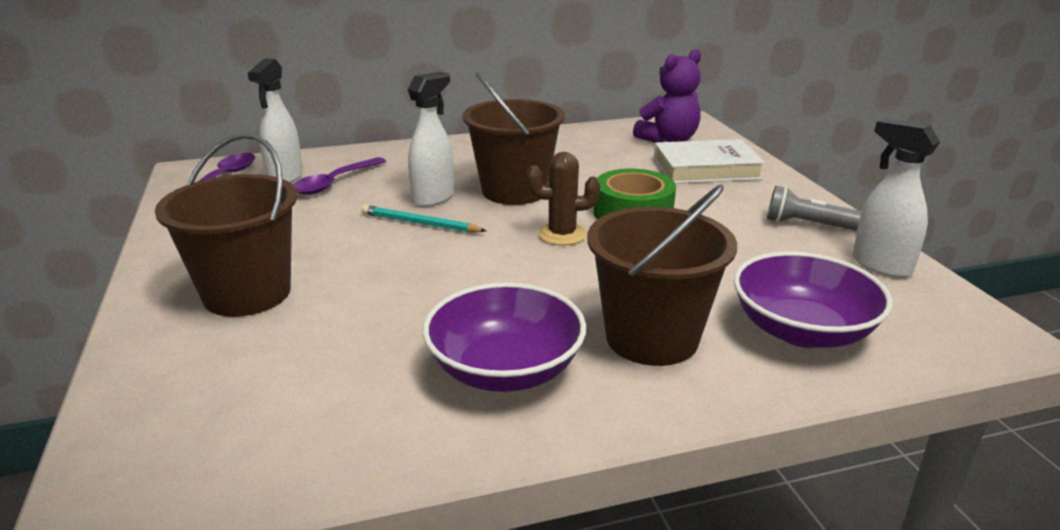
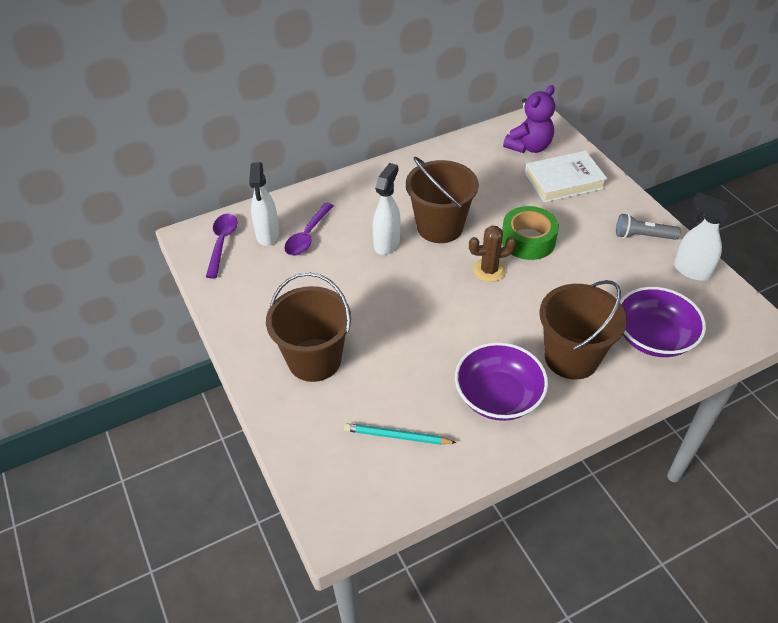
camera: 10 degrees left, 20 degrees up
turquoise pencil [361,205,487,233] -> turquoise pencil moved to [344,423,457,445]

